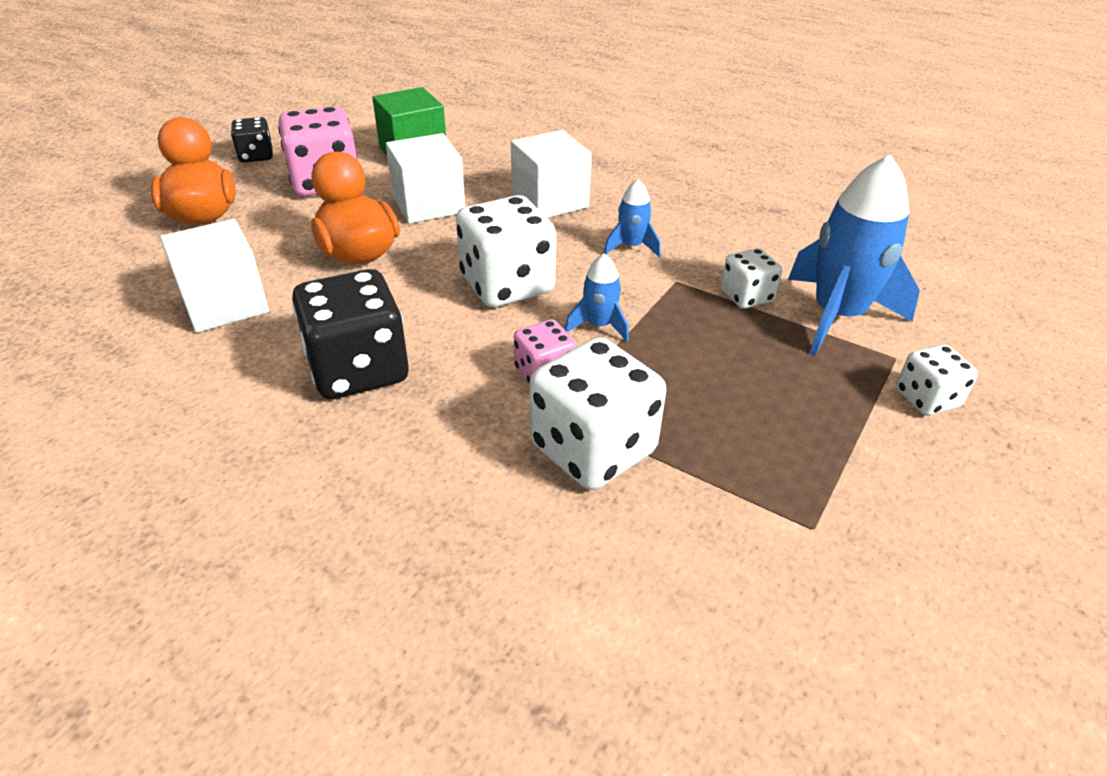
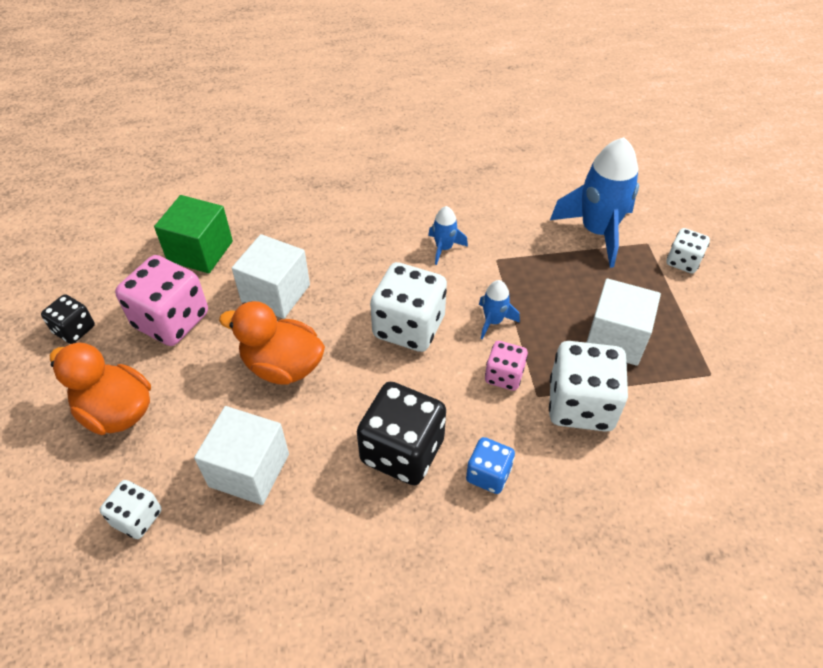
camera: 40 degrees left, 10 degrees up
white cube [511,130,592,218] -> white cube moved to [586,278,661,366]
white dice [721,248,782,309] -> white dice moved to [100,480,162,539]
none -> blue dice [466,437,515,494]

